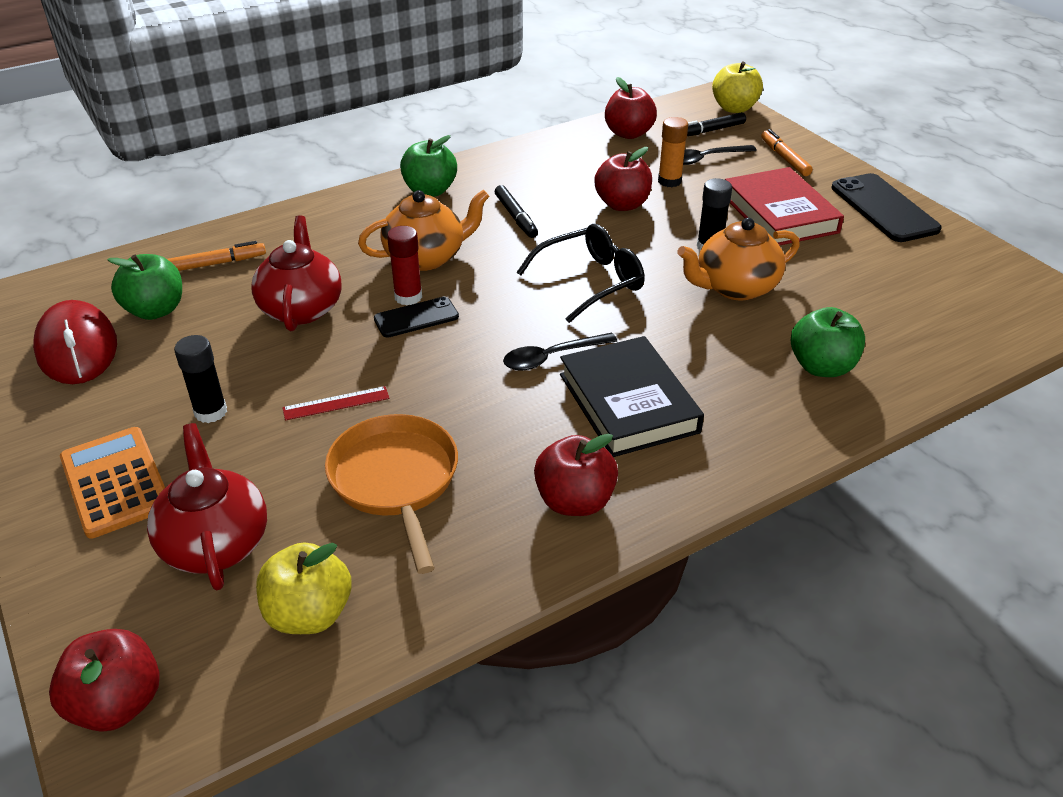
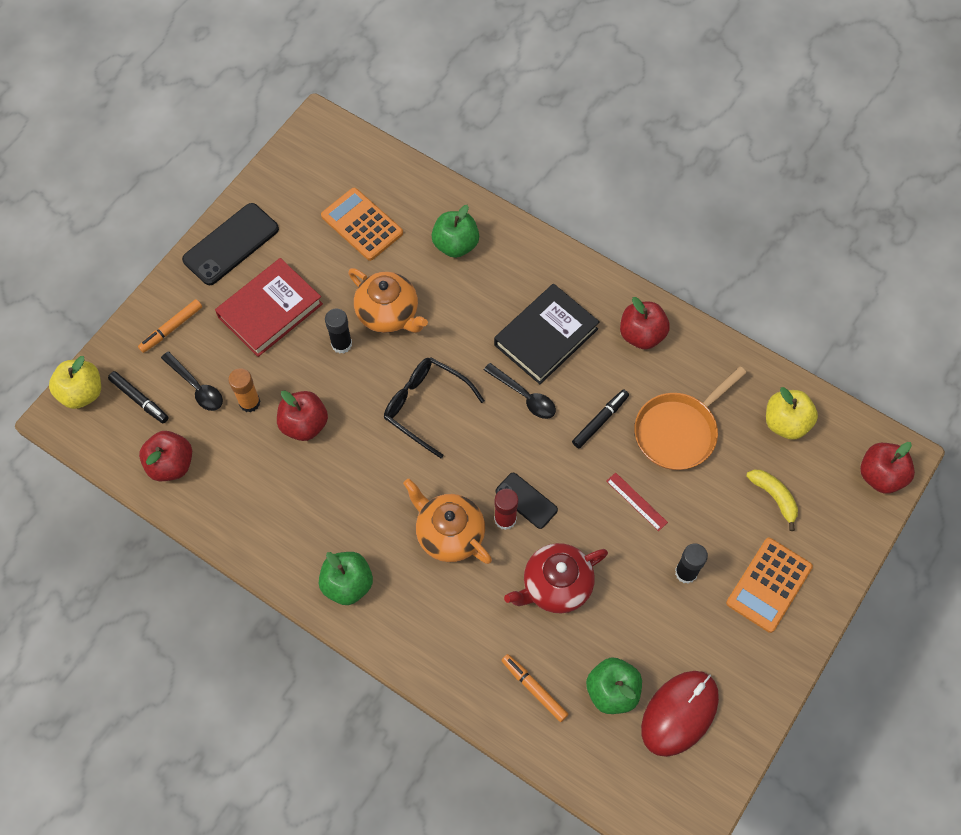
camera: 115 degrees left, 25 degrees up
red teapot [147,423,267,590] -> yellow banana [746,470,798,531]
black marker [495,185,538,238] -> black marker moved to [572,390,629,448]
none -> orange calculator [321,188,403,261]

